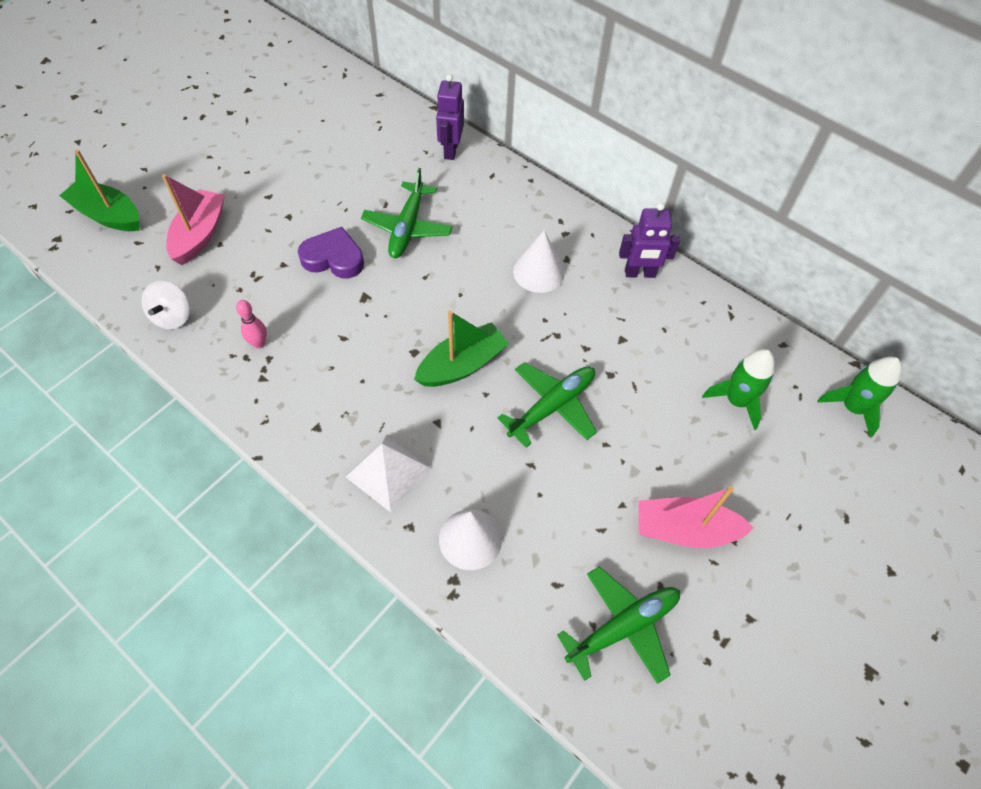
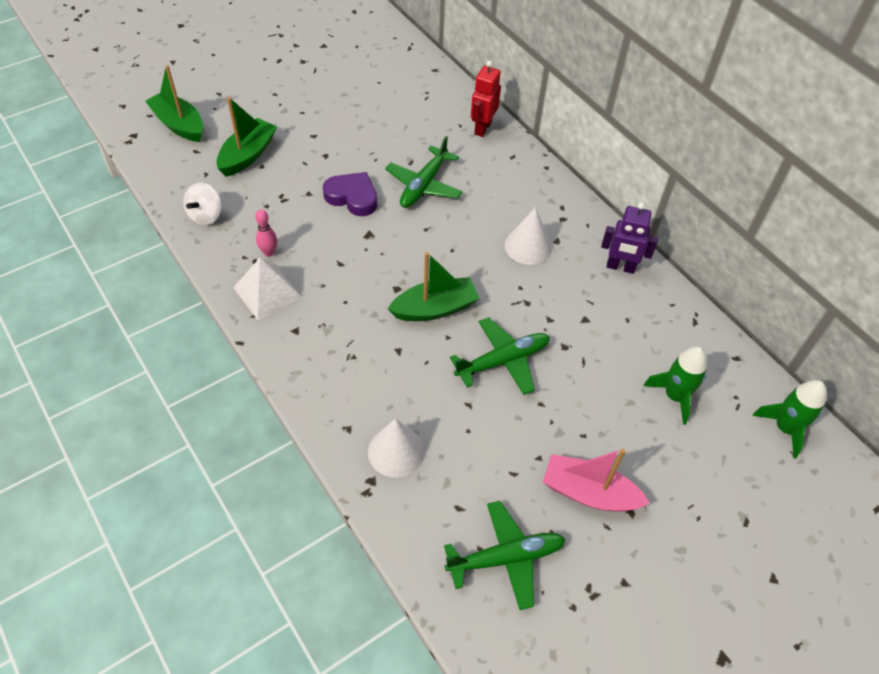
camera: 15 degrees right, 5 degrees down
pink boat [162,174,225,265] -> green boat [216,97,277,177]
white pyramid [346,435,431,512] -> white pyramid moved to [233,258,302,320]
purple robot [436,74,464,160] -> red robot [471,61,501,137]

